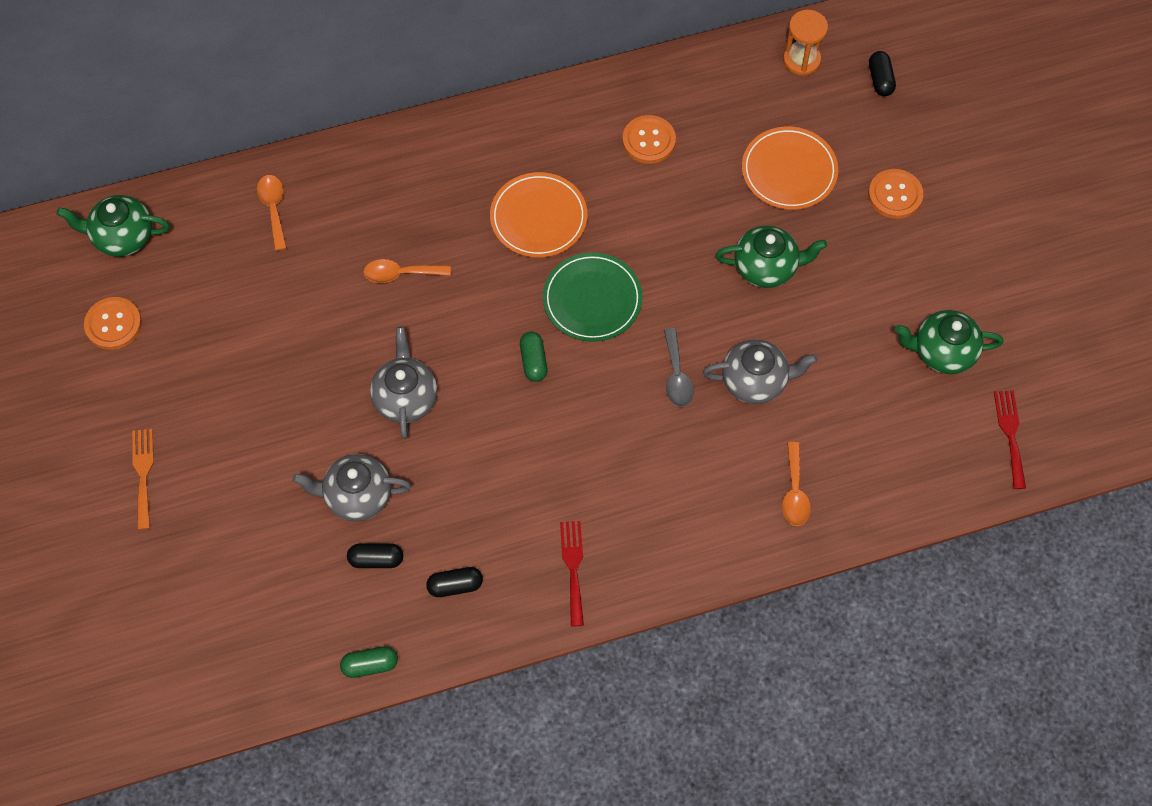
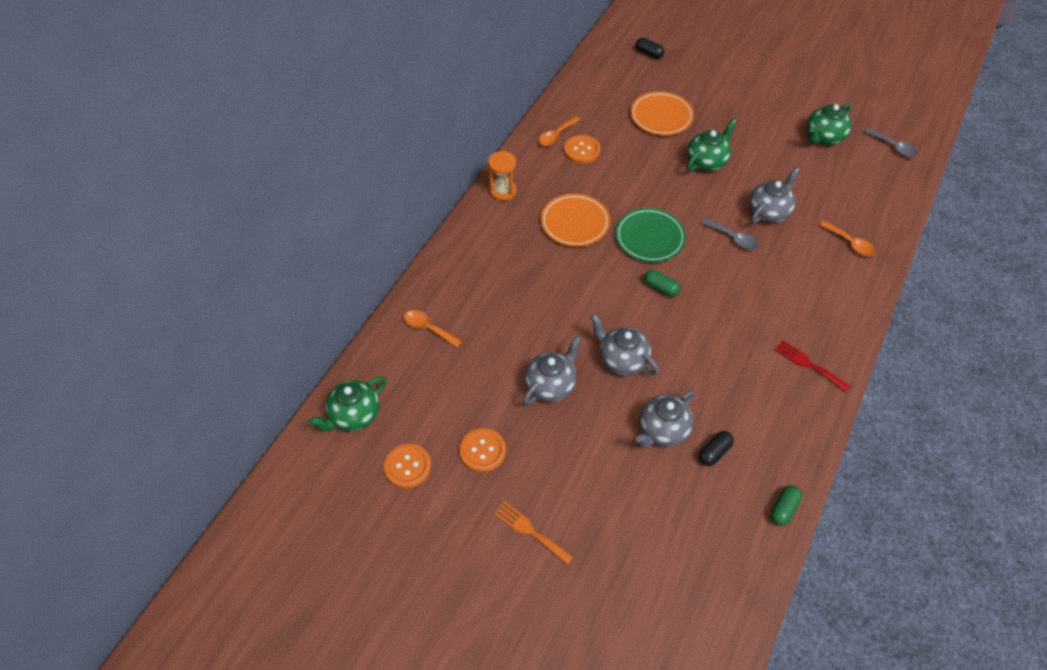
camera: 45 degrees left, 10 degrees down
orange spoon [364,259,451,283] -> orange spoon moved to [539,116,580,146]
black capsule [426,567,483,597] -> none
orange hourglass [783,10,828,76] -> orange hourglass moved to [488,151,517,201]
orange button [868,169,923,219] -> orange button moved to [460,428,506,472]
red fork [994,390,1026,489] -> grey spoon [864,128,918,157]
none -> grey teapot [523,335,581,405]

